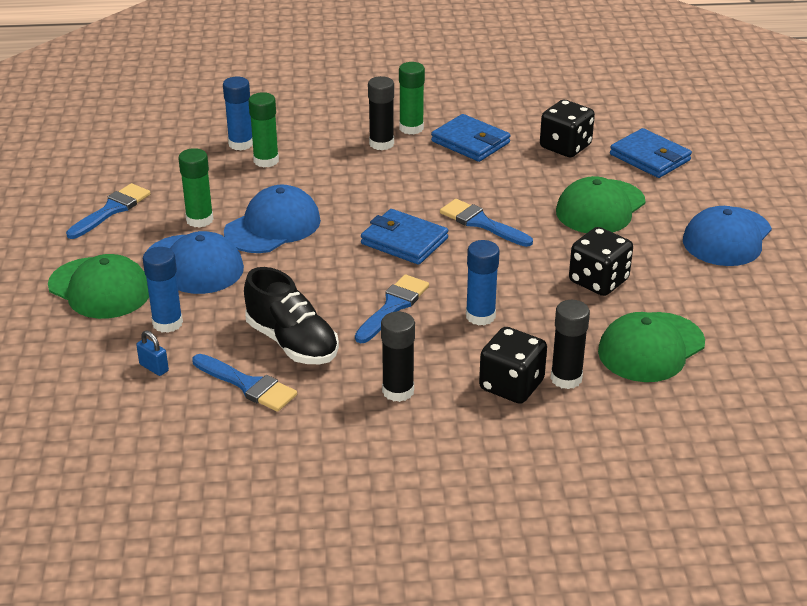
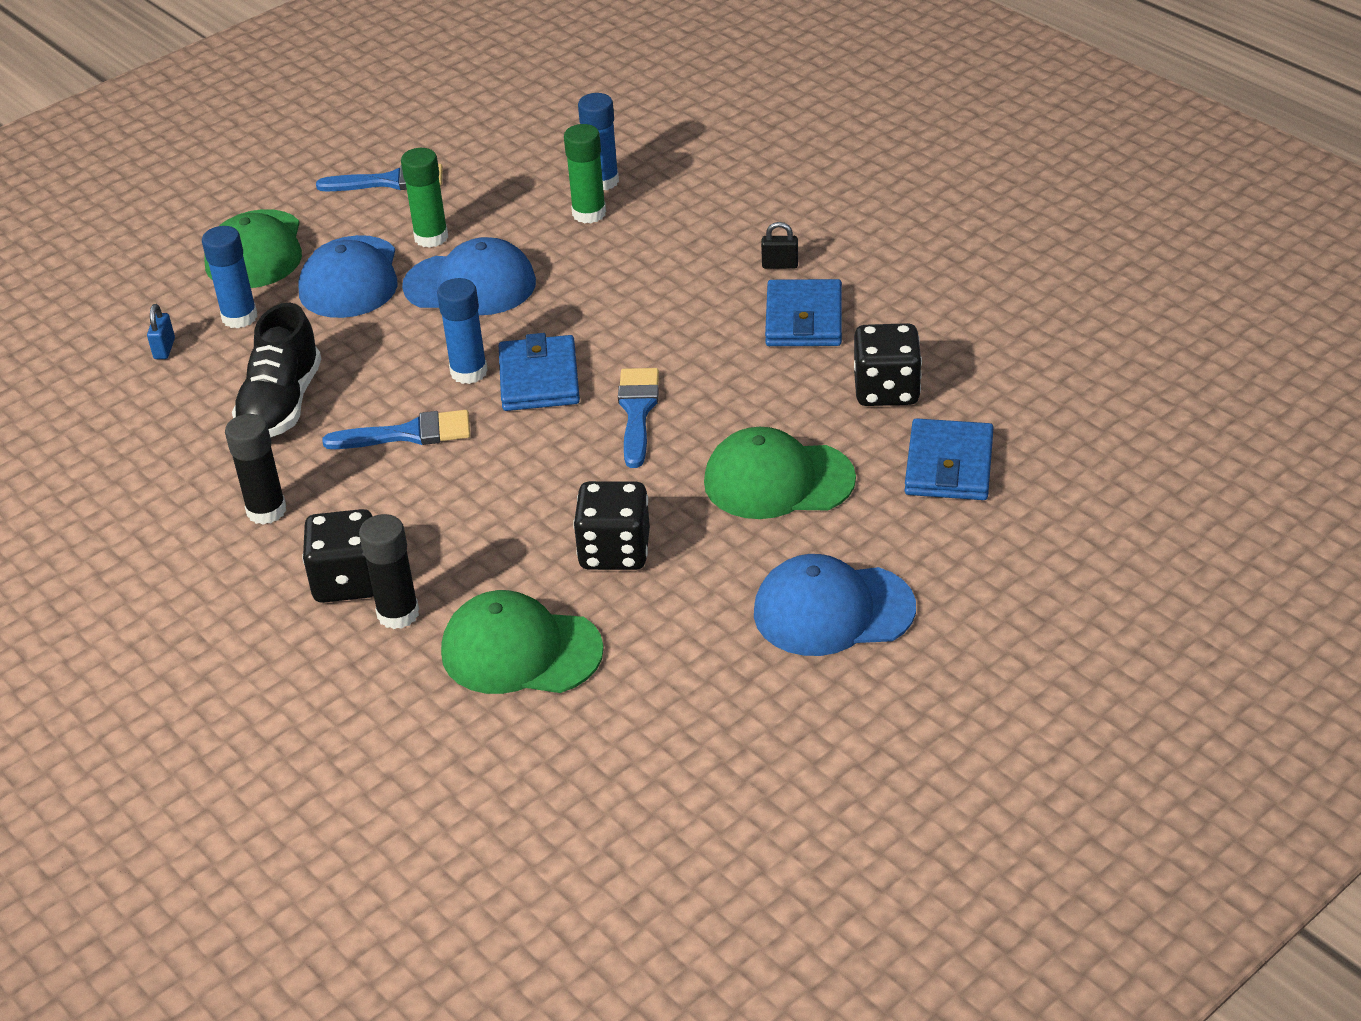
camera: 55 degrees right, 5 degrees up
blue brush [192,354,297,412] -> none
black glue stick [368,76,394,150] -> none
green glue stick [399,62,425,135] -> black padlock [761,222,798,269]
blue glue stick [466,240,500,326] -> blue glue stick moved to [437,278,488,384]

